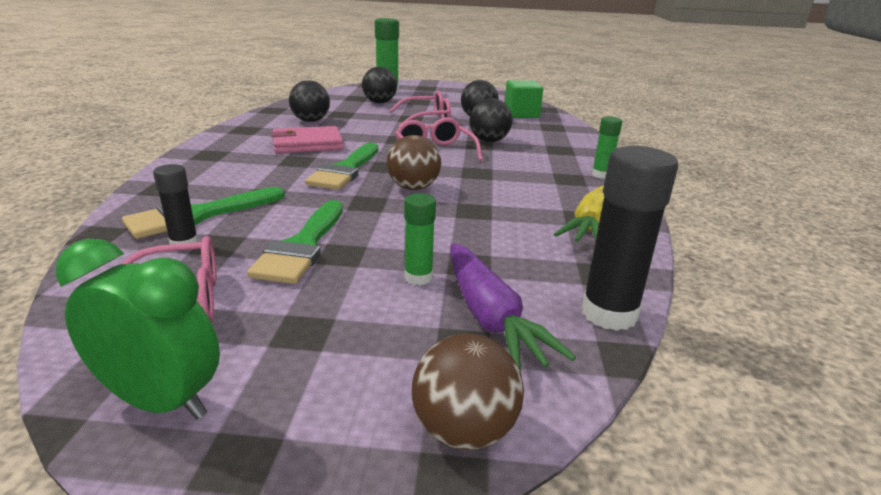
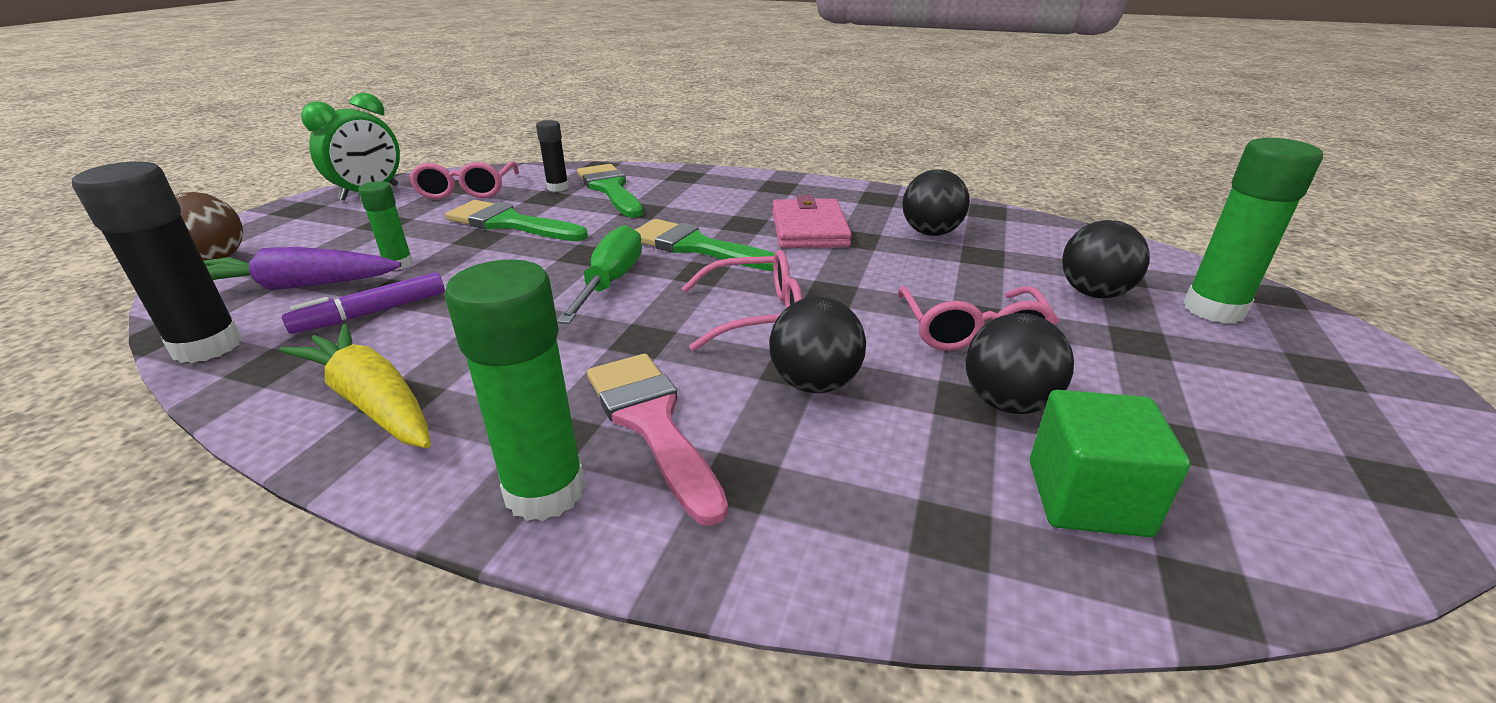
camera: 105 degrees right, 5 degrees up
brown ball [387,135,441,190] -> green screwdriver [557,225,642,324]
green glue stick [592,116,622,179] -> green glue stick [445,260,586,521], size x1.78
none -> purple marker [282,272,445,334]
none -> pink brush [587,354,728,526]

